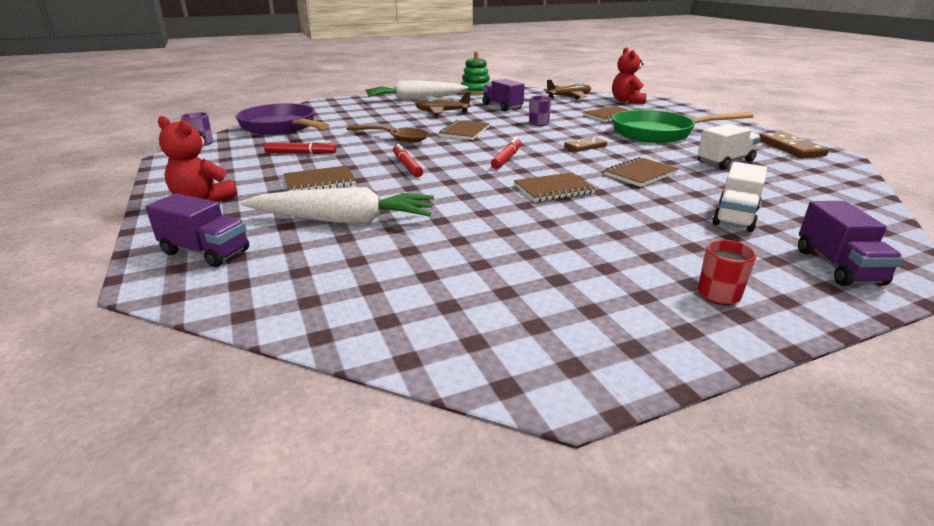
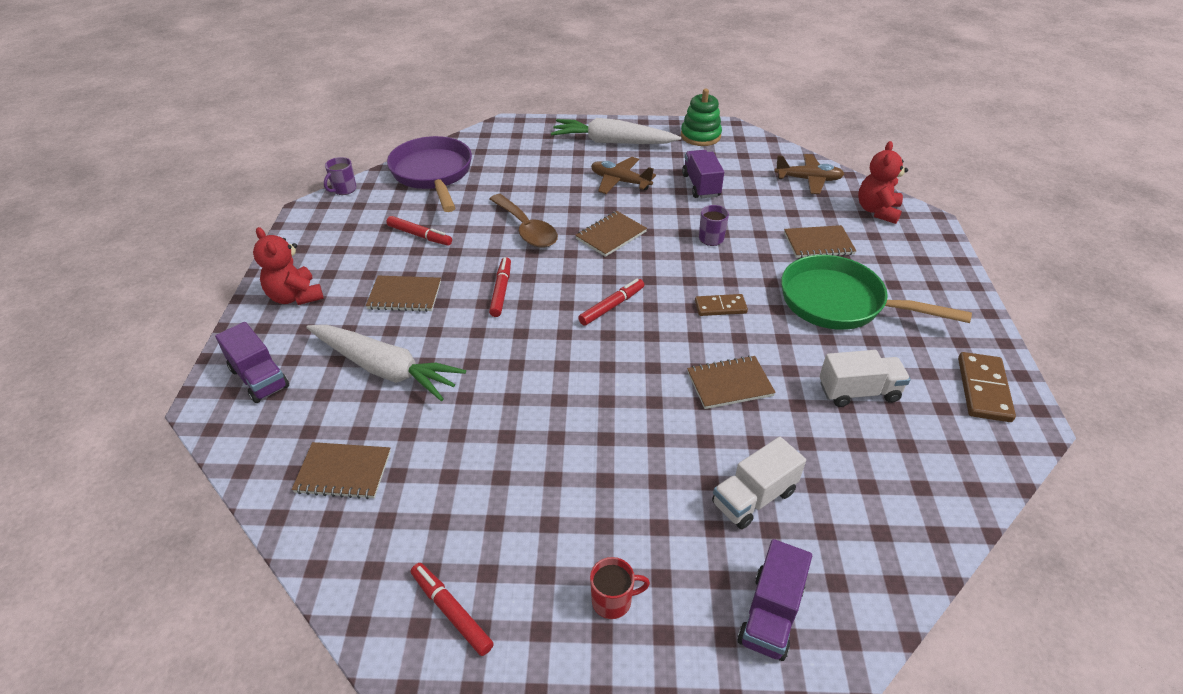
camera: 25 degrees right, 15 degrees up
brown notebook [514,172,596,202] -> brown notebook moved to [292,442,391,499]
none -> red marker [411,563,494,656]

